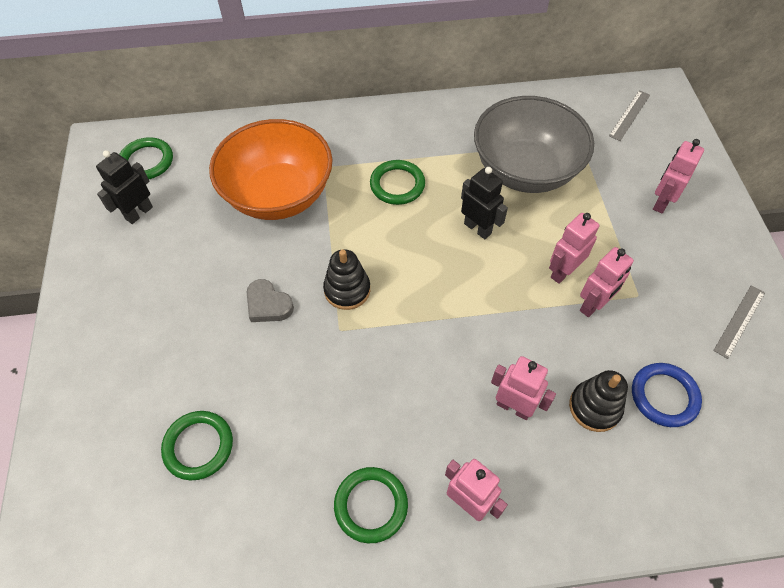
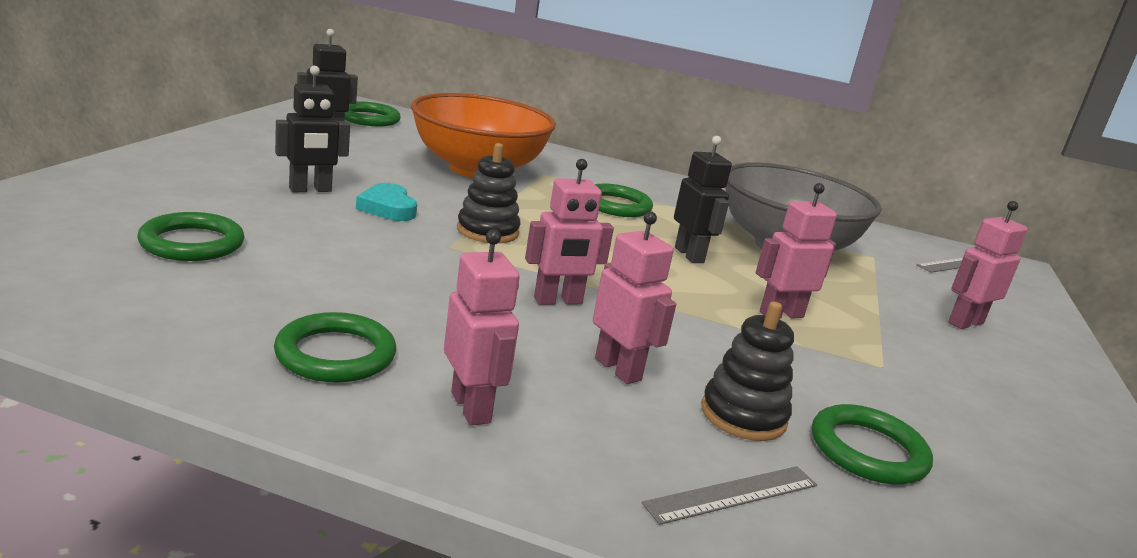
camera: 20 degrees right, 35 degrees down
grey heart [247,279,294,322] -> turquoise heart [356,183,417,221]
pink robot [580,247,634,317] -> pink robot moved to [525,159,614,305]
blue ring [632,363,702,427] -> green ring [812,404,933,485]
grey ruler [713,285,765,359] -> grey ruler moved to [642,466,817,525]
none -> black robot [275,66,350,192]

